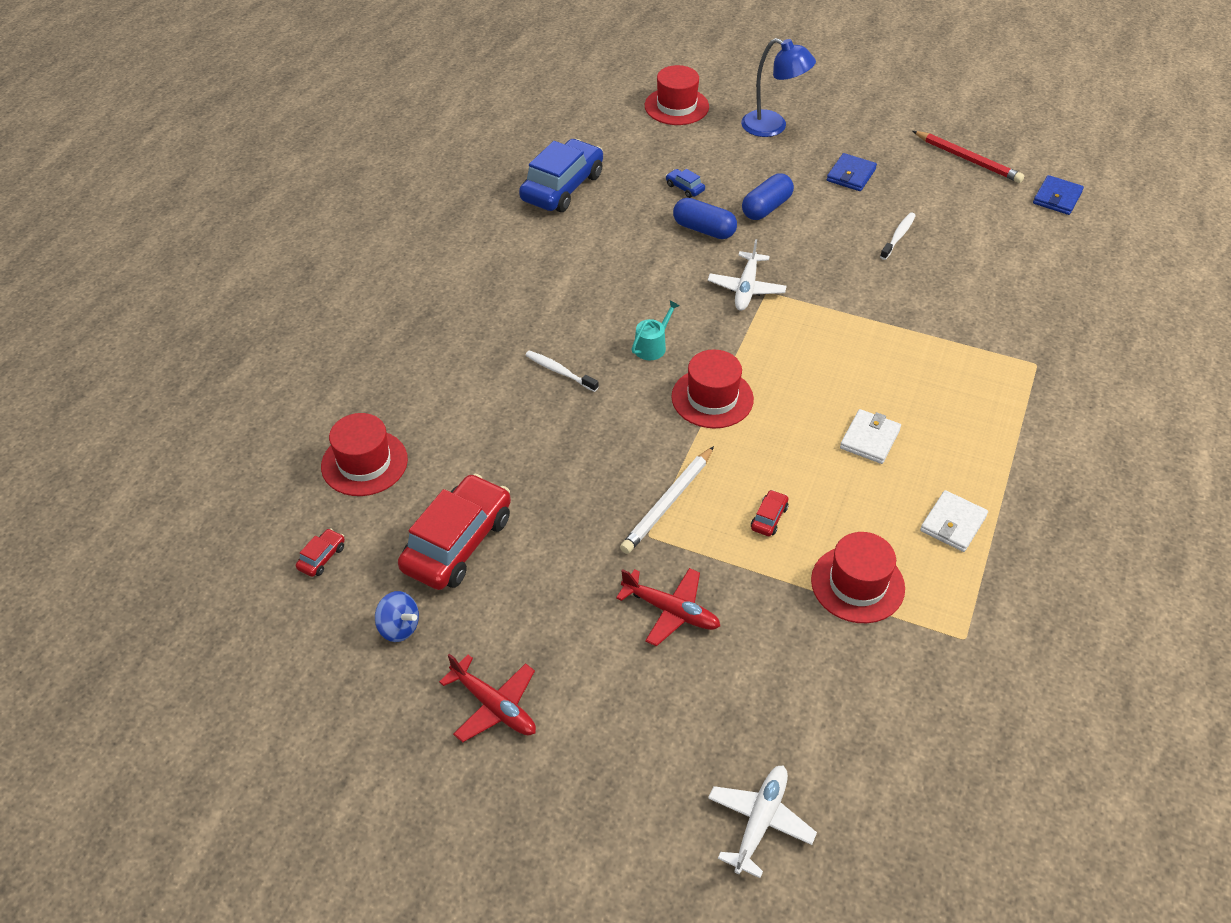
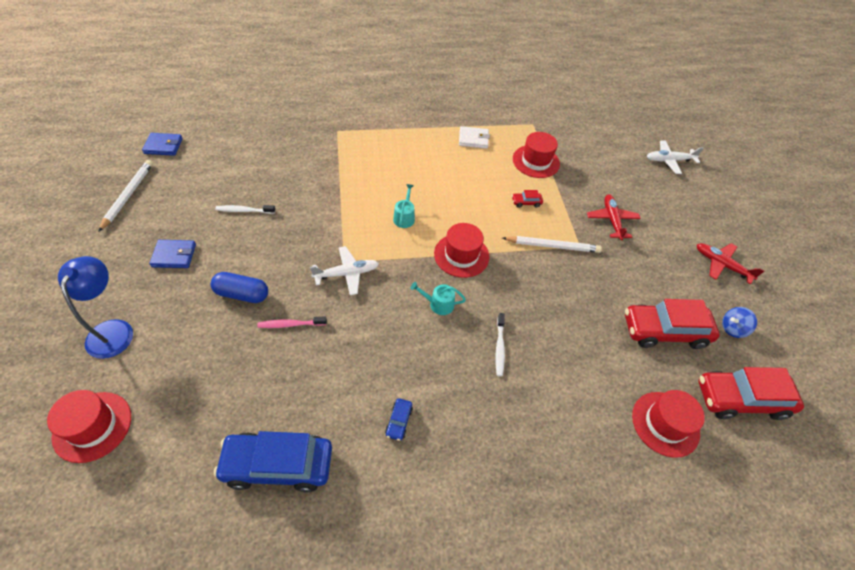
camera: 125 degrees left, 5 degrees up
red car [296,528,345,577] -> red car [698,367,804,420], size x2.43
blue spinning top [375,591,419,642] -> blue spinning top turned 105 degrees counterclockwise [722,307,757,338]
red plane [439,654,536,742] -> red plane turned 60 degrees counterclockwise [697,243,764,284]
blue car [666,169,705,198] -> blue car moved to [385,398,413,441]
blue capsule [673,198,737,239] -> pink toothbrush [257,316,327,328]
white wallet [840,409,901,464] -> none
red pencil [913,131,1024,183] -> white pencil [98,160,153,232]
none -> turquoise watering can [393,184,415,228]

